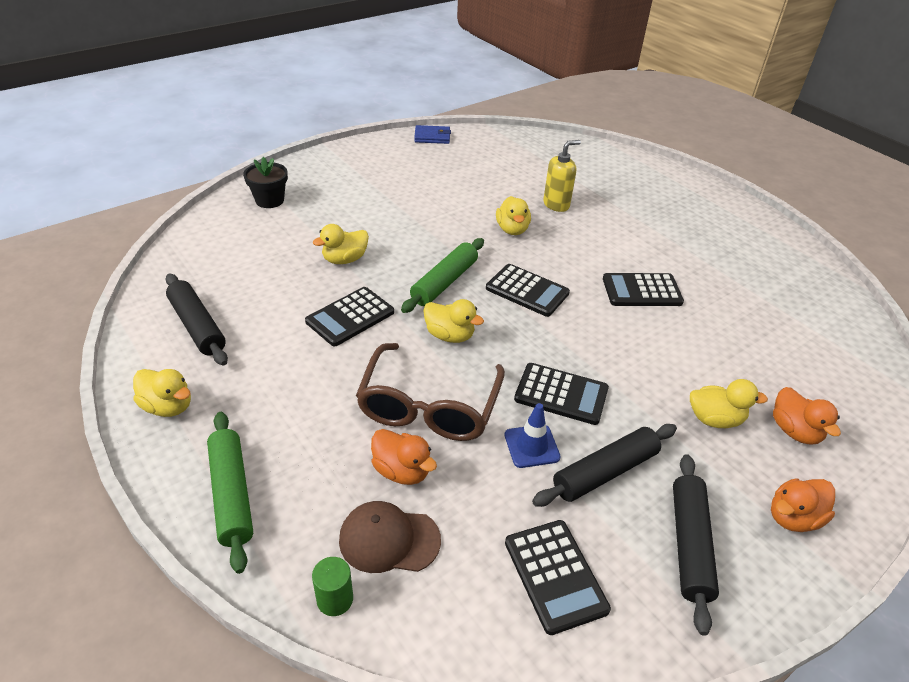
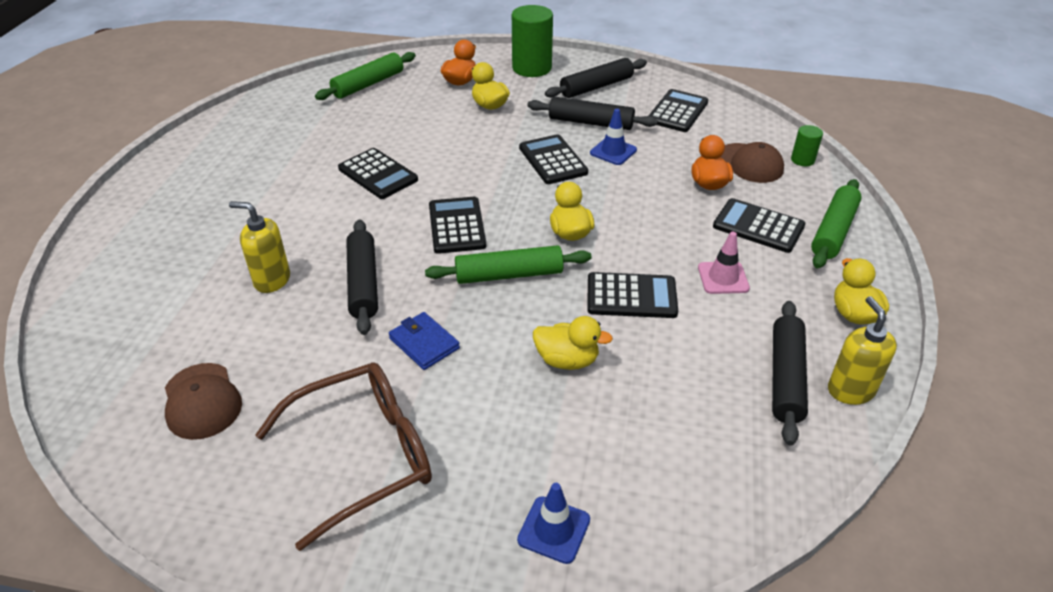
camera: 130 degrees left, 0 degrees up
black flower pot [243,156,288,208] -> blue traffic cone [517,483,590,564]
brown glasses [356,343,505,441] -> brown glasses moved to [255,362,432,551]
blue wallet [414,125,451,144] -> blue wallet moved to [389,312,460,370]
yellow duck [496,196,531,235] -> black rolling pin [346,219,378,335]
orange duck [771,478,835,532] -> green cylinder [512,5,553,77]
none -> brown cap [165,363,242,440]
none -> green rolling pin [315,52,416,100]
none -> pink traffic cone [698,232,750,294]
none -> black calculator [713,198,805,253]
none -> yellow soap dispenser [828,296,897,405]

